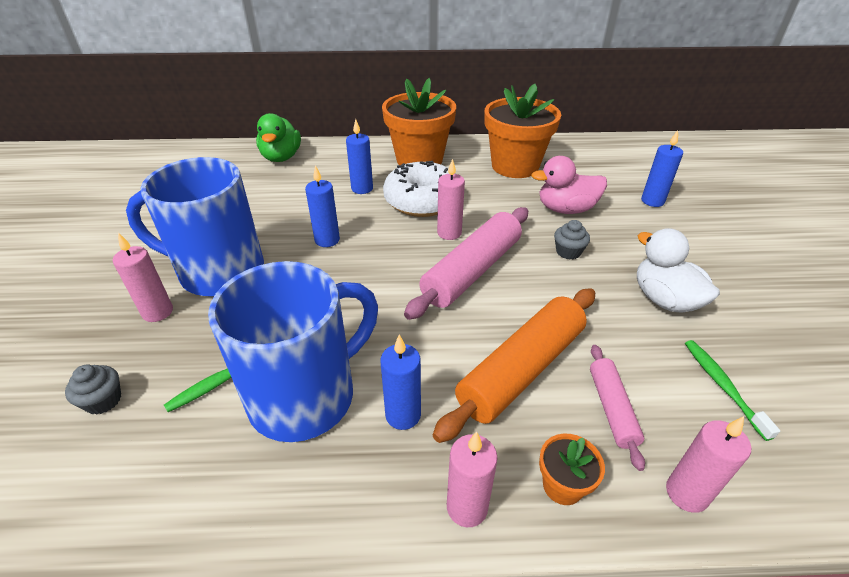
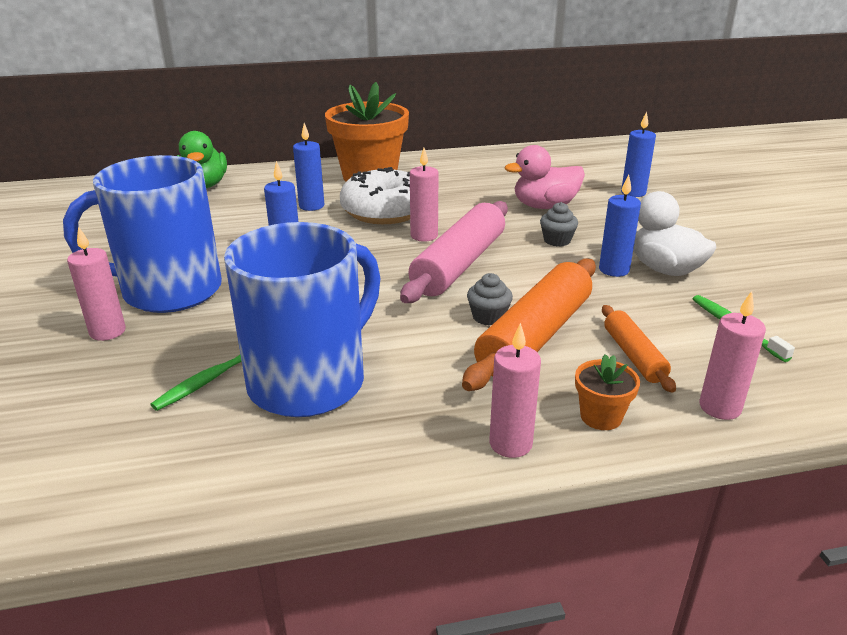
camera: 10 degrees left, 10 degrees down
grey cupcake [65,364,121,415] -> grey cupcake moved to [467,273,513,326]
blue candle [381,334,421,430] -> blue candle moved to [599,175,641,277]
orange flower pot [485,84,561,178] -> none
pink rolling pin [590,345,645,471] -> orange rolling pin [602,305,676,393]

